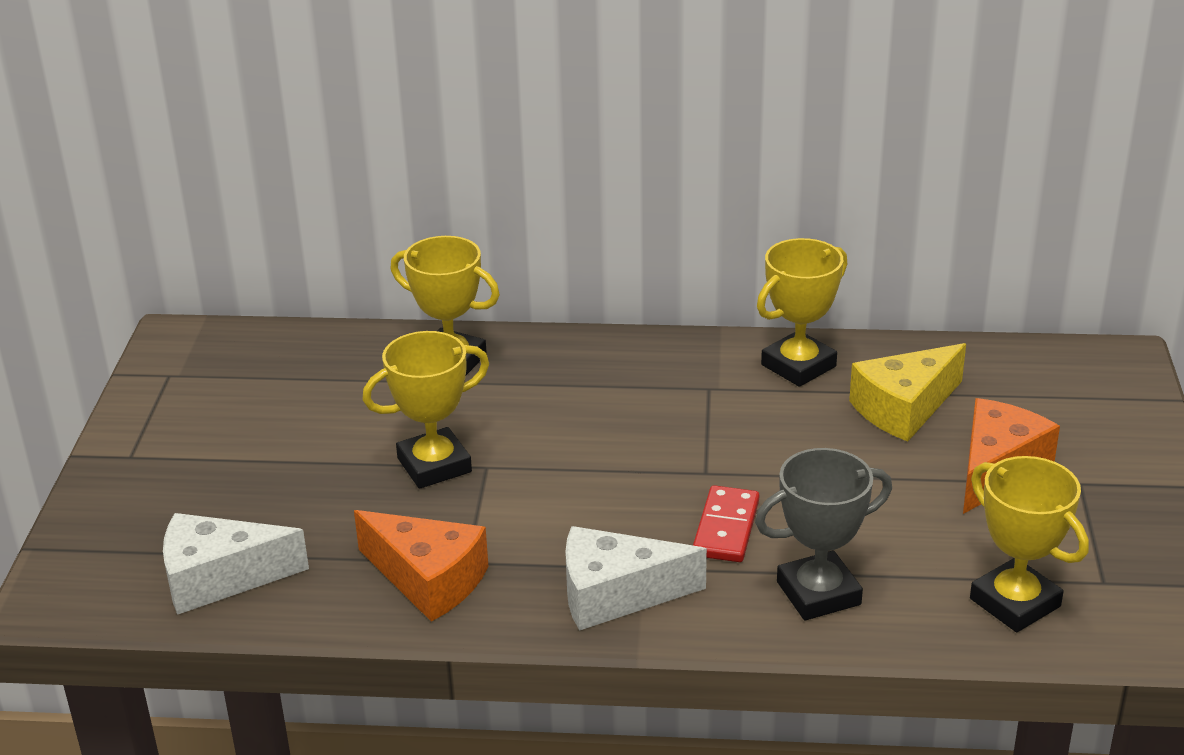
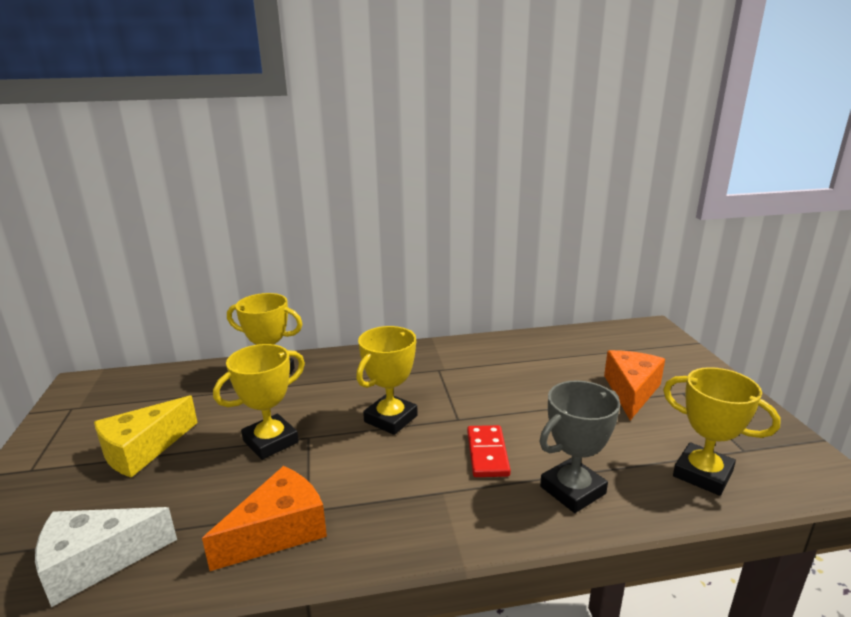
camera: 15 degrees left, 10 degrees down
orange cheese [354,510,488,622] -> orange cheese turned 60 degrees counterclockwise [202,466,327,571]
white cheese [565,526,707,631] -> none
yellow trophy [757,238,847,387] -> yellow trophy moved to [356,326,418,435]
yellow cheese [849,343,966,441] -> yellow cheese moved to [94,396,198,478]

